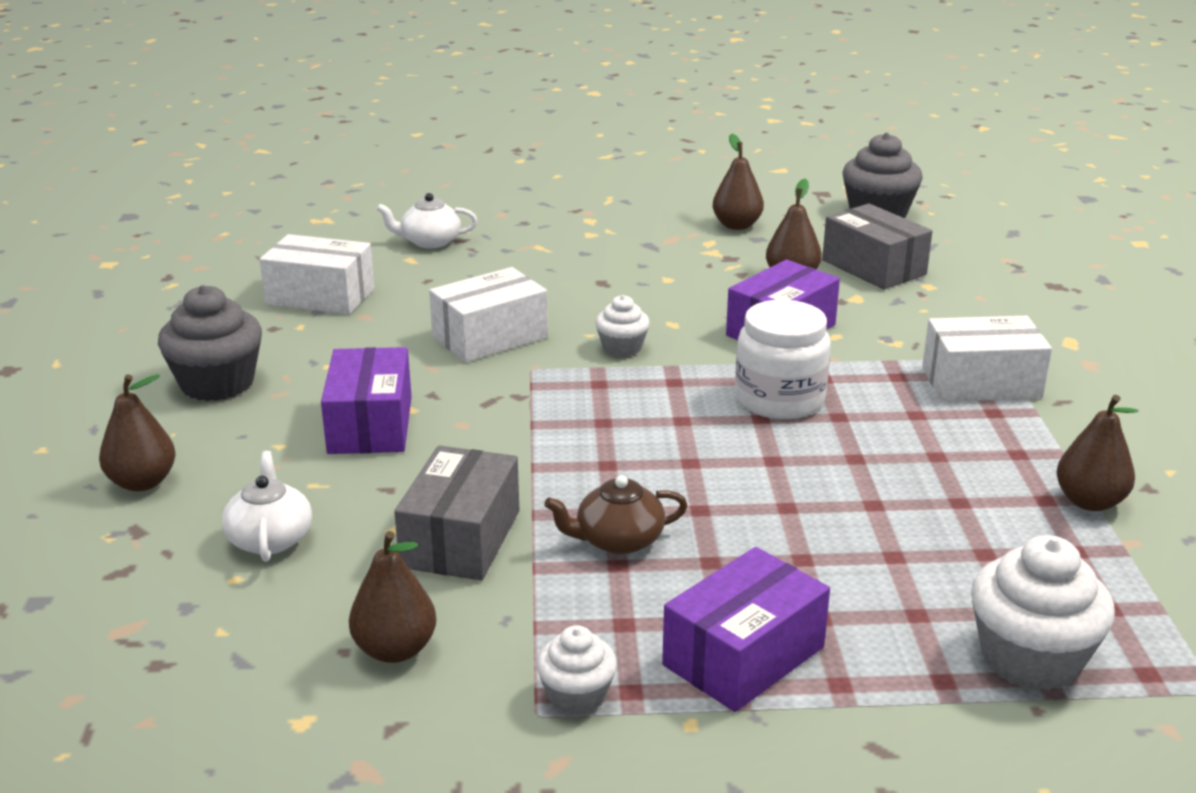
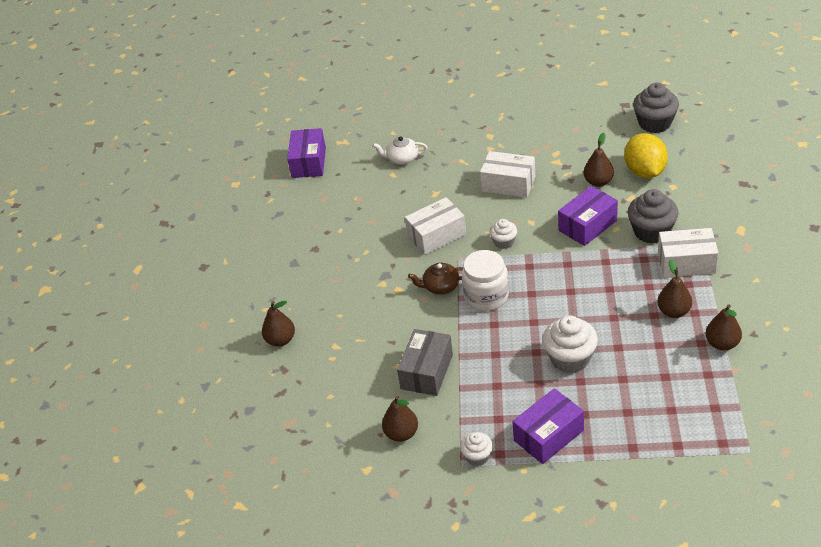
camera: 10 degrees right, 15 degrees up
grey cupcake [158,285,262,401] -> grey cupcake moved to [628,189,678,243]
white teapot [222,451,312,562] -> none
white box [259,234,375,315] -> white box moved to [480,151,535,198]
purple box [321,347,412,454] -> purple box moved to [287,128,326,178]
brown teapot [544,475,688,554] -> brown teapot moved to [408,263,463,295]
brown pear [713,134,764,230] -> brown pear moved to [657,259,692,318]
white jar [735,300,831,419] -> white jar moved to [462,250,509,311]
grey box [822,203,932,290] -> yellow lemon [624,133,668,178]
white cupcake [971,535,1115,691] -> white cupcake moved to [542,316,598,373]

